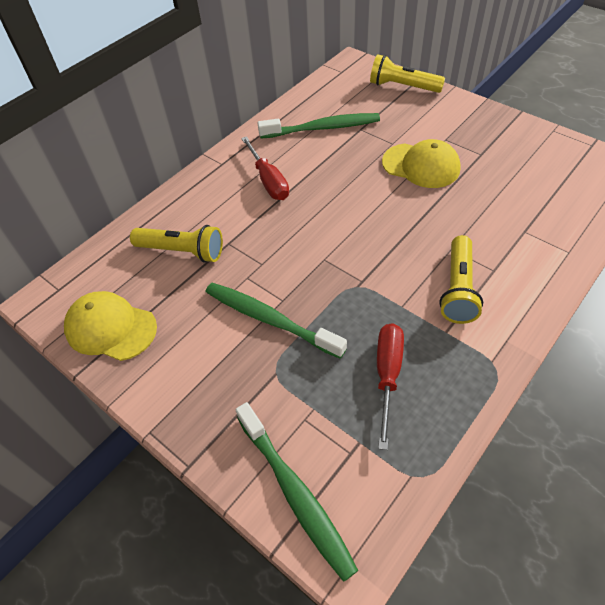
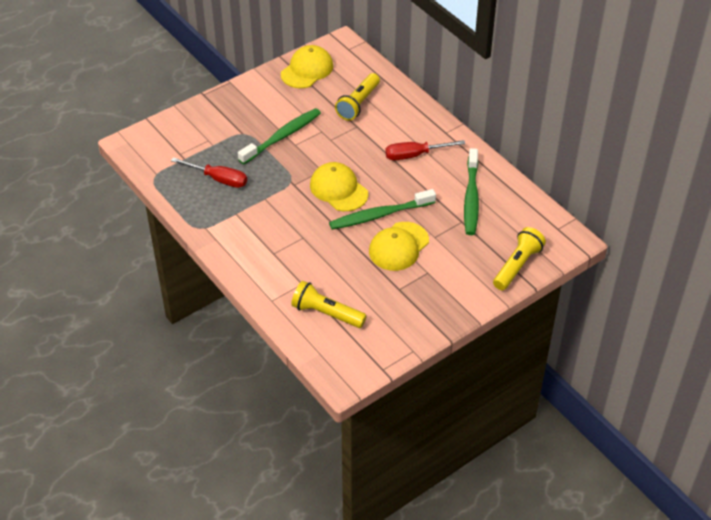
camera: 100 degrees right, 5 degrees down
green toothbrush [236,402,358,582] -> green toothbrush moved to [329,189,436,230]
yellow flashlight [439,235,483,324] -> yellow flashlight moved to [291,281,367,328]
none -> yellow cap [310,162,368,211]

